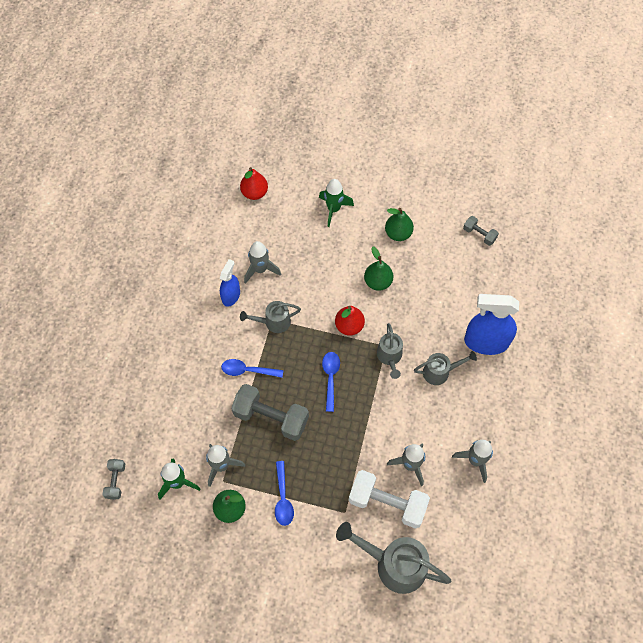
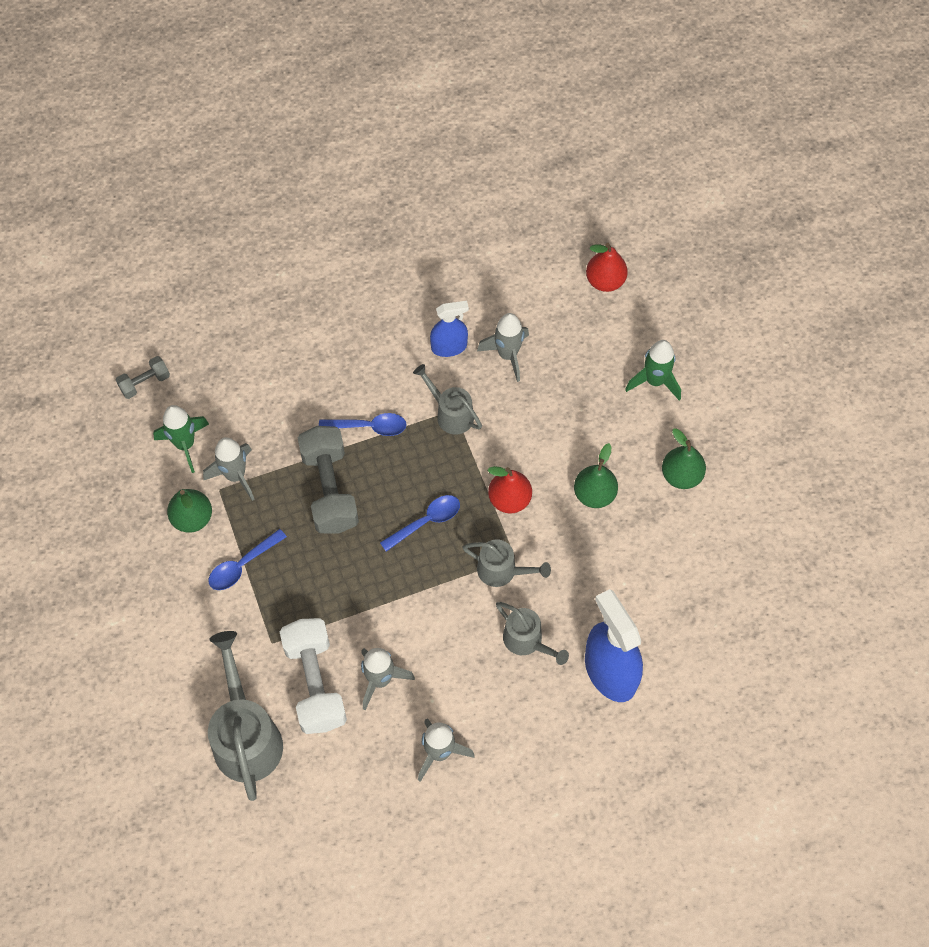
camera: 55 degrees right, 0 degrees up
blue spoon [221,359,283,378] -> blue spoon turned 120 degrees clockwise [319,413,407,436]
grey watering can [377,323,403,379] -> grey watering can turned 120 degrees counterclockwise [462,539,551,587]
grey dumbbell [463,216,499,246] -> none

